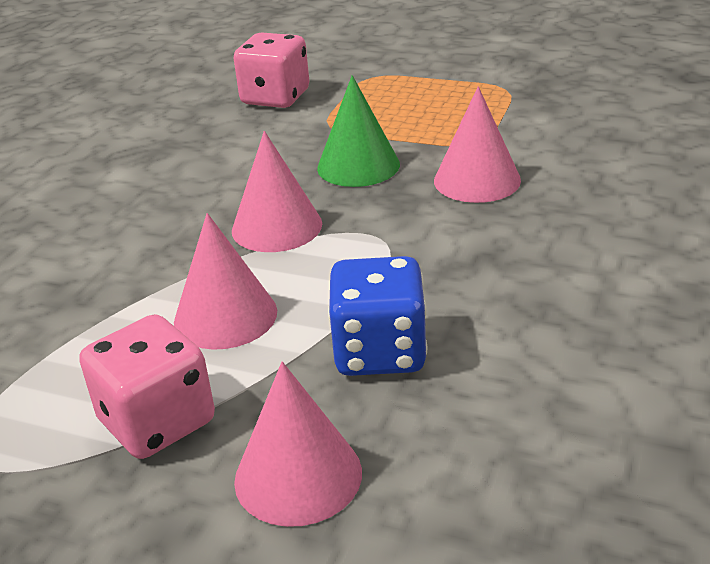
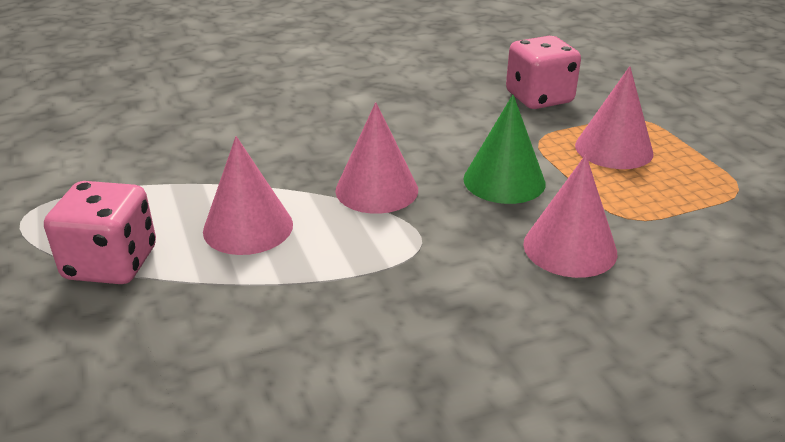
camera: 45 degrees right, 0 degrees up
pink cone [234,362,362,527] -> pink cone moved to [575,66,654,169]
blue dice [328,256,427,376] -> none

